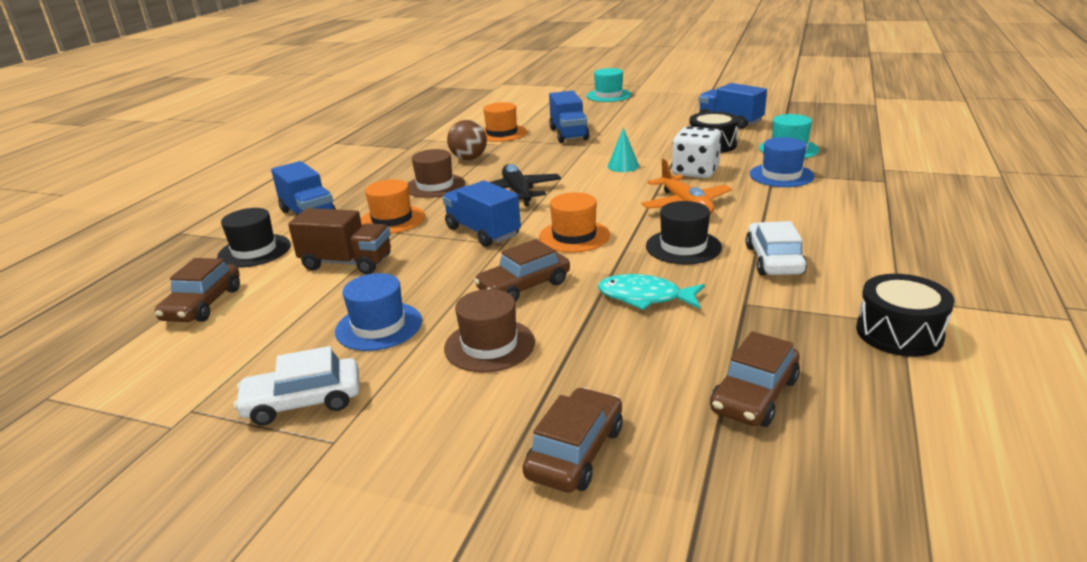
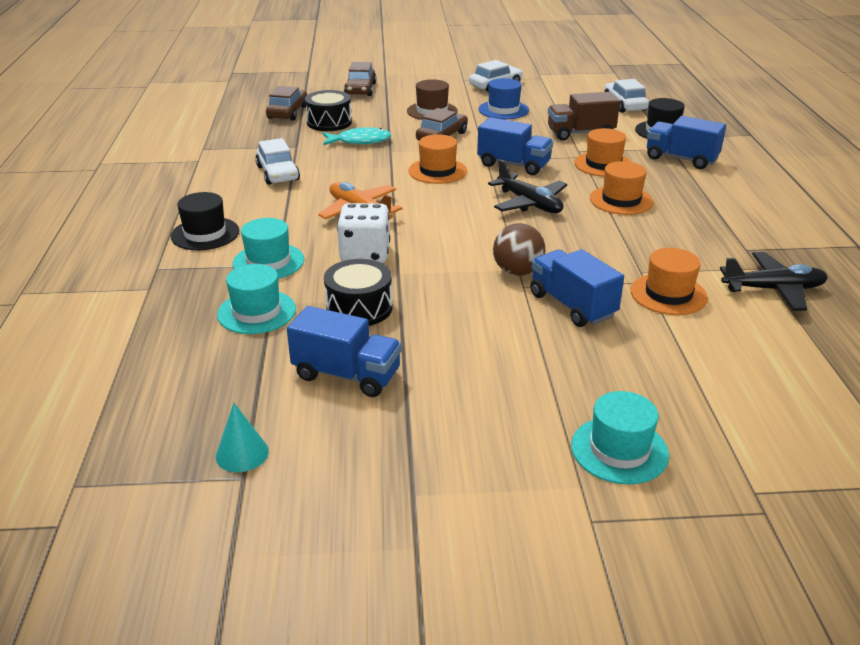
camera: 155 degrees right, 5 degrees up
brown car [155,258,240,322] -> white car [604,79,649,113]
brown hat [408,149,465,198] -> orange hat [590,161,654,215]
brown ball [447,120,487,160] -> brown ball moved to [493,223,545,276]
turquoise cone [608,128,639,172] -> turquoise cone moved to [216,403,269,472]
black hat [646,201,722,264] -> black hat moved to [171,192,239,250]
blue hat [750,137,815,187] -> turquoise hat [233,218,304,279]
black drum [856,274,954,357] -> black drum moved to [305,90,352,131]
none -> black plane [720,252,828,311]

